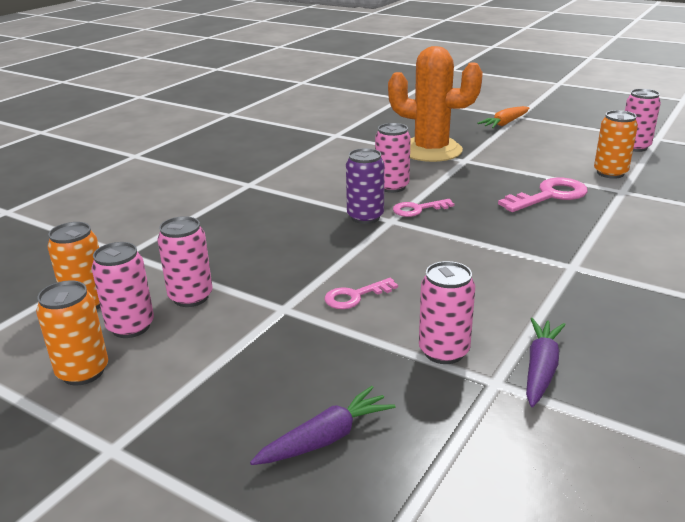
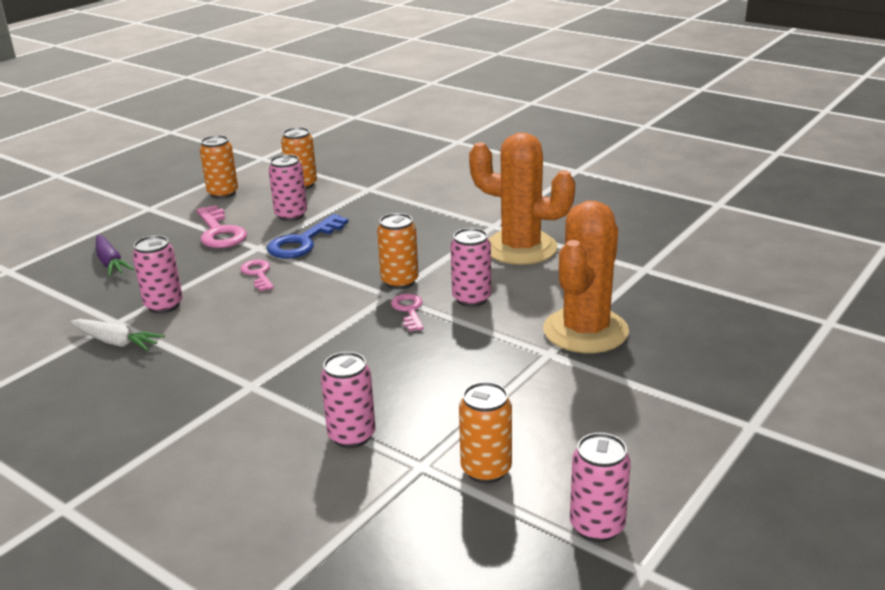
camera: 95 degrees right, 0 degrees up
pink can [91,242,154,338] -> pink can moved to [321,352,376,448]
purple can [346,148,384,224] -> orange can [377,213,419,289]
orange carrot [477,106,529,128] -> none
pink key [498,178,588,212] -> pink key moved to [196,205,247,248]
purple carrot [526,318,566,407] -> white carrot [70,319,165,351]
none -> blue key [267,214,348,259]
none -> orange cactus [469,133,575,265]

